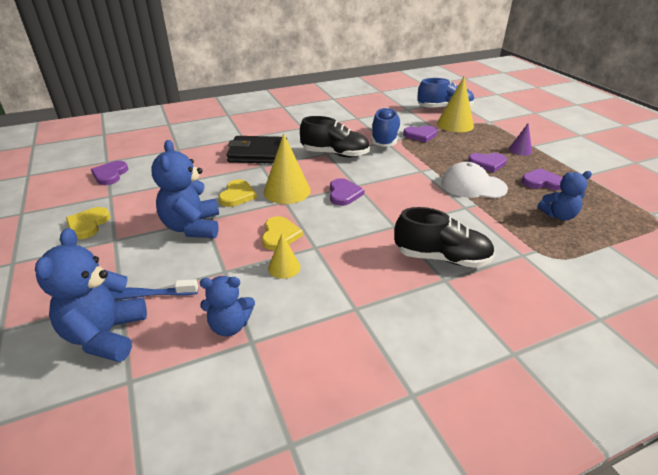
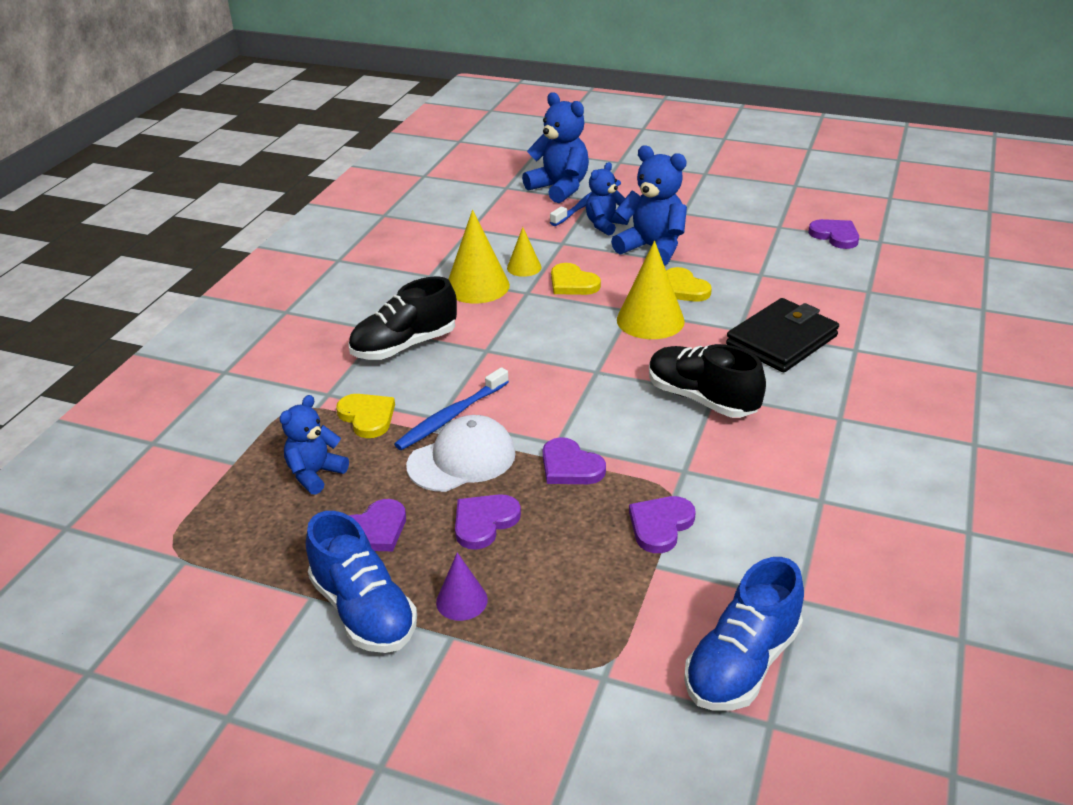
camera: 135 degrees right, 0 degrees up
yellow heart [66,207,110,239] -> yellow heart moved to [336,394,395,438]
blue teddy bear [200,276,255,336] -> blue teddy bear moved to [586,162,629,235]
black shoe [300,116,370,157] -> black shoe turned 75 degrees clockwise [649,344,766,418]
purple heart [330,178,364,206] -> purple heart moved to [543,437,606,484]
blue shoe [371,107,401,147] -> blue shoe moved to [306,511,417,653]
yellow cone [437,77,474,132] -> yellow cone moved to [449,210,510,303]
none -> blue toothbrush [394,367,509,450]

